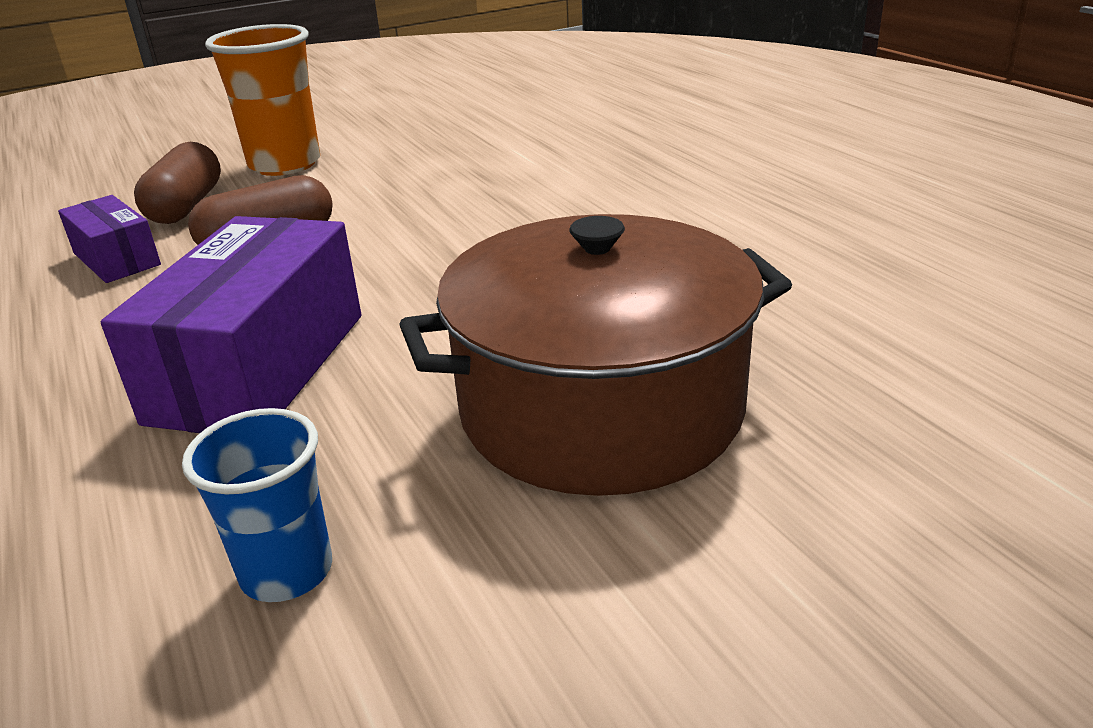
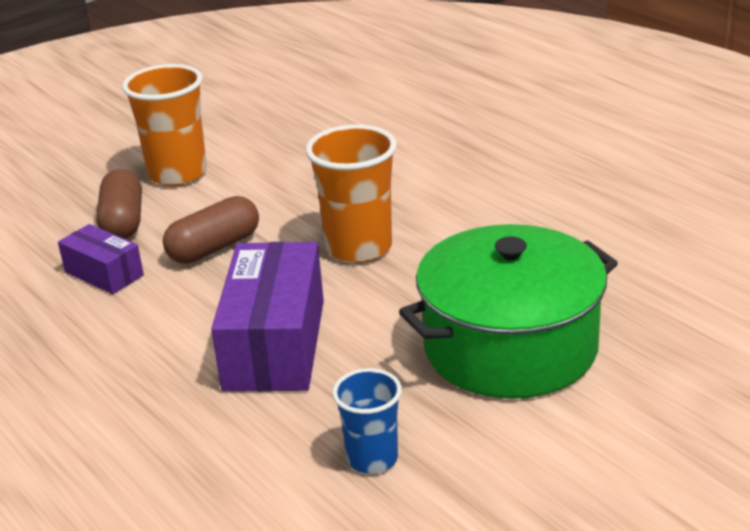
camera: 10 degrees left, 0 degrees up
brown pot [399,214,792,496] -> green pot [399,224,618,399]
none -> orange cup [306,125,397,263]

